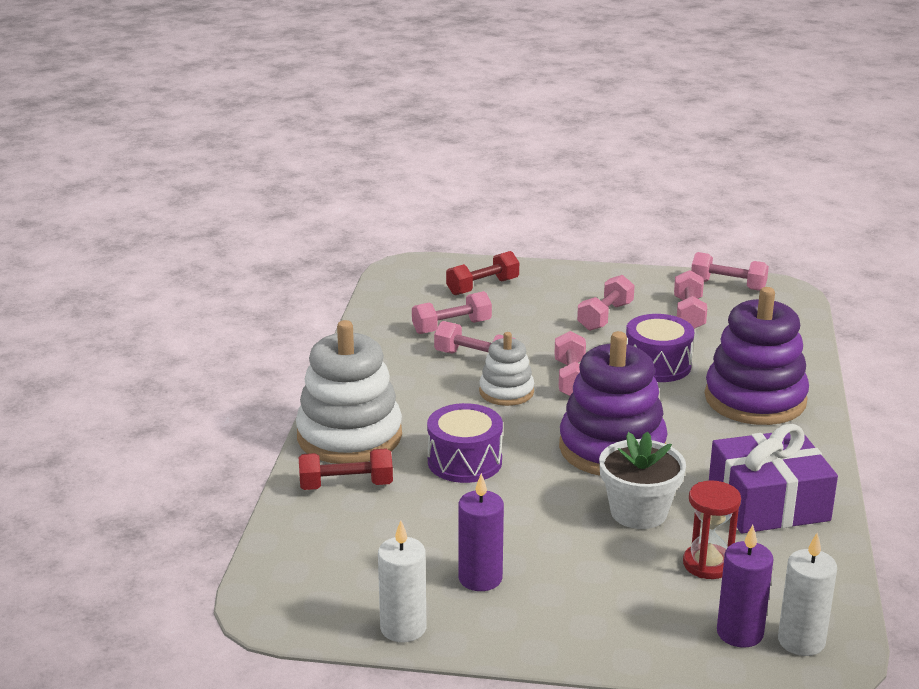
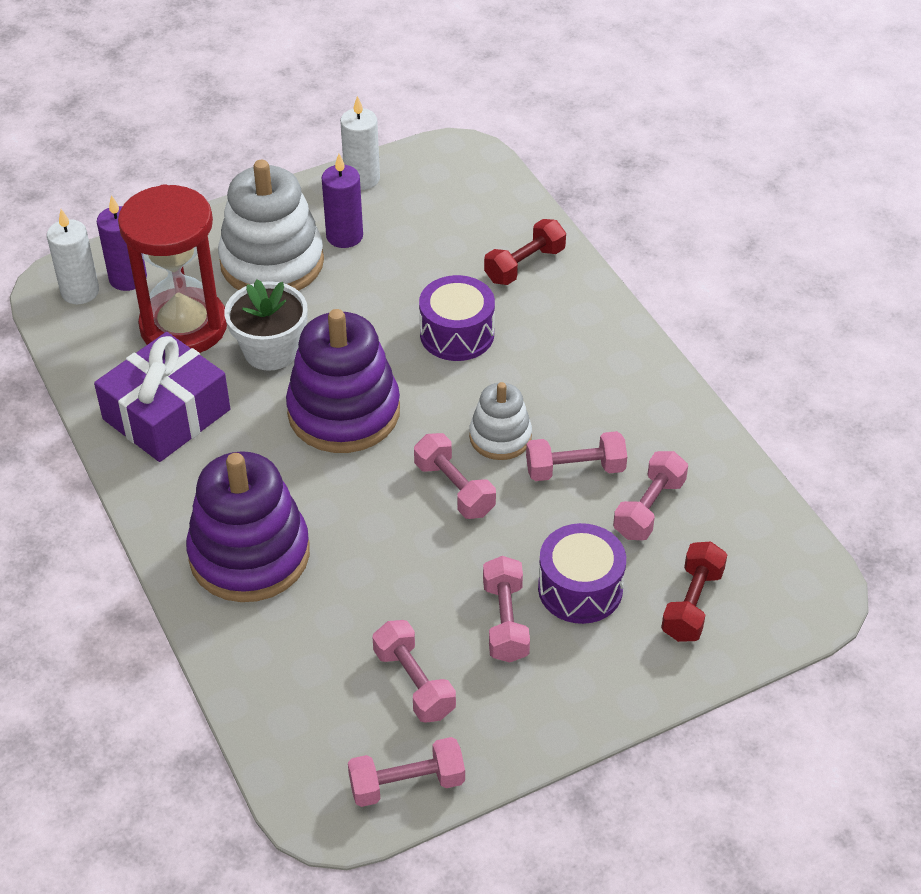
camera: 145 degrees right, 20 degrees up
white stacking toy [296,320,402,464] -> white stacking toy moved to [218,160,324,291]
purple drum [626,314,694,382] -> purple drum moved to [538,523,626,624]
red hourglass [683,480,741,579] -> red hourglass [118,184,227,353], size x1.95

